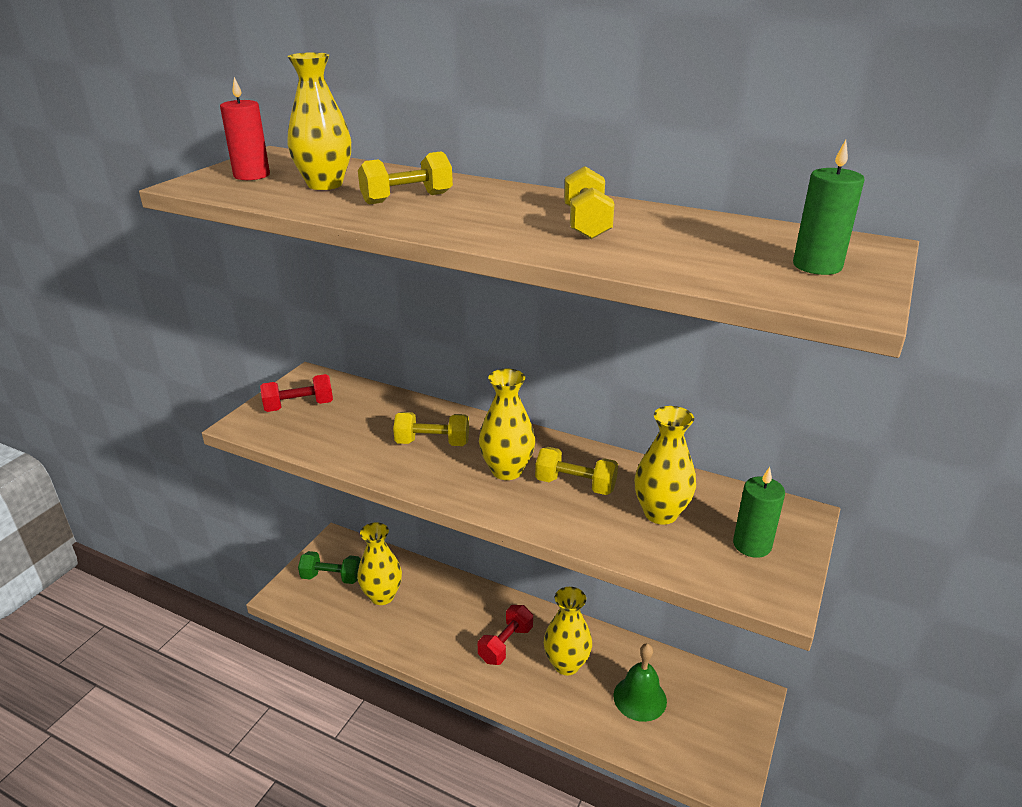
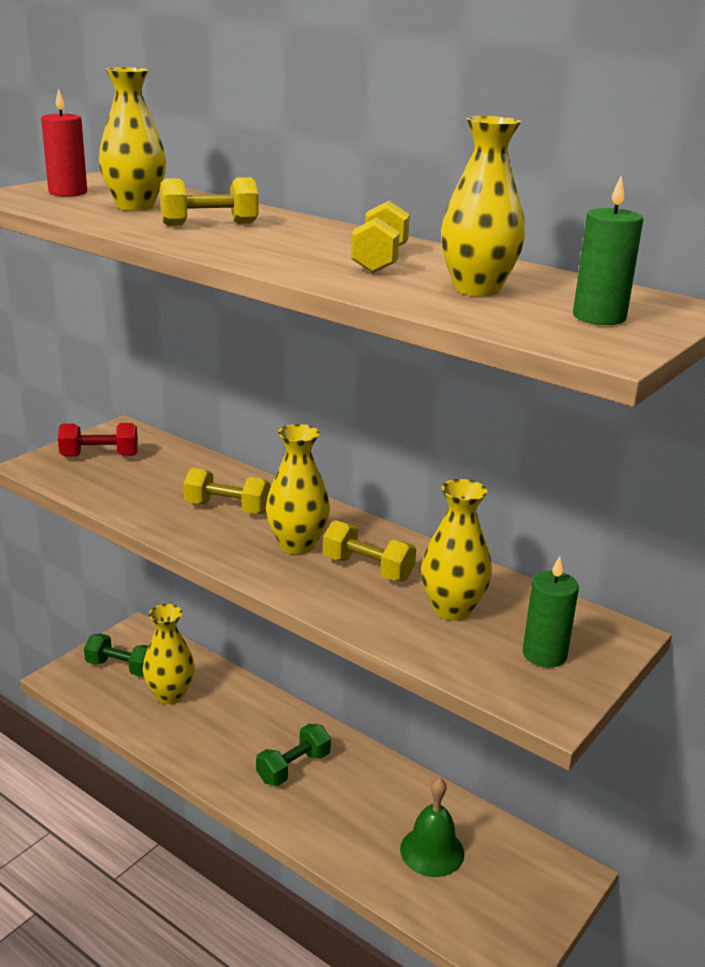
camera: 10 degrees right, 5 degrees down
red dumbbell [478,605,533,665] -> green dumbbell [256,724,331,786]
yellow vase [544,587,592,675] -> yellow vase moved to [441,116,525,296]

